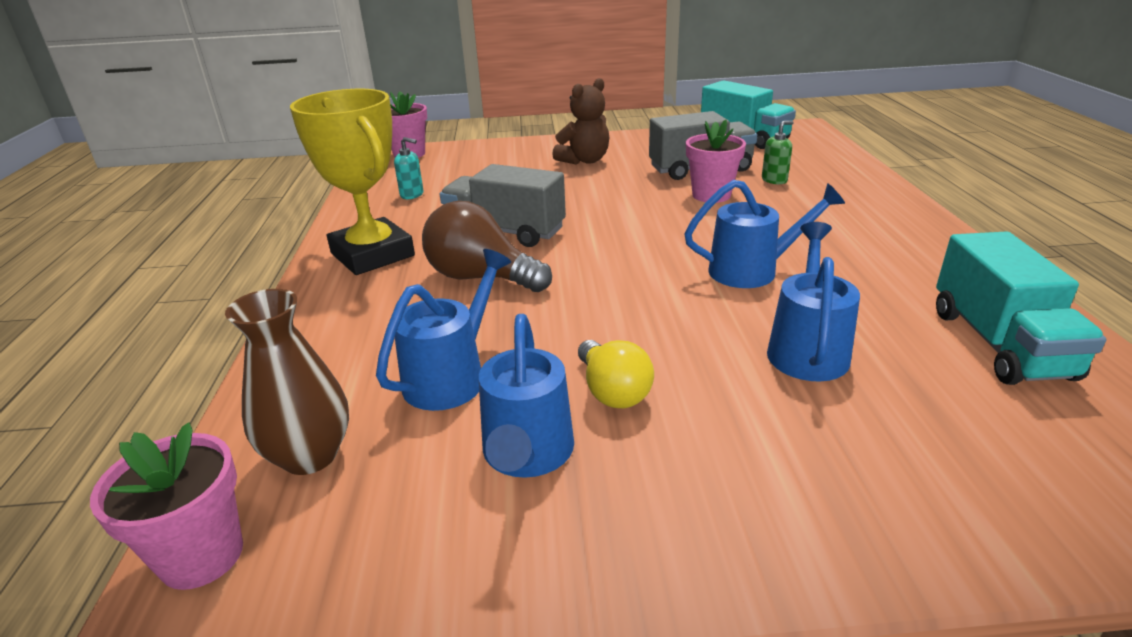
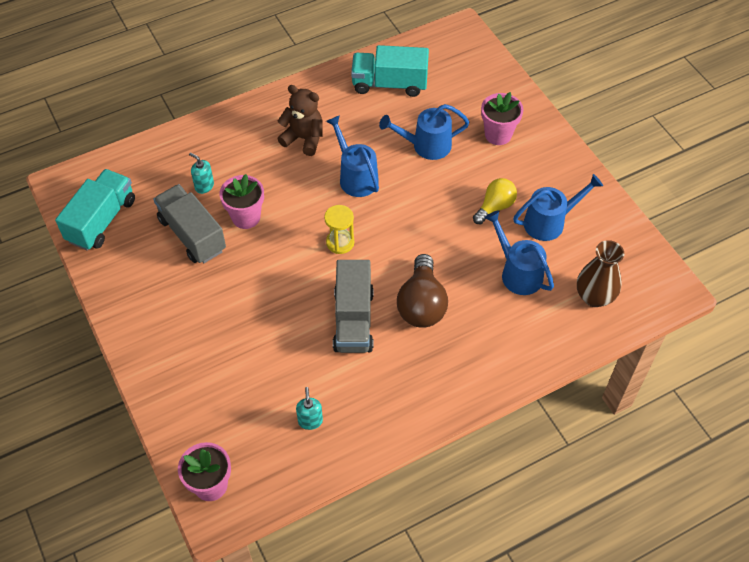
camera: 115 degrees left, 25 degrees up
pink flower pot [90,423,243,590] -> pink flower pot moved to [481,92,523,145]
yellow trophy [290,89,415,275] -> none
blue watering can [376,249,511,411] -> blue watering can turned 45 degrees clockwise [485,210,554,295]
brown teddy bear [552,78,609,165] -> brown teddy bear moved to [277,85,323,156]
green soap dispenser [762,121,794,184] -> turquoise soap dispenser [189,153,214,194]
turquoise truck [936,231,1106,385] -> turquoise truck turned 150 degrees counterclockwise [351,45,429,97]
none -> yellow hourglass [324,205,354,254]

